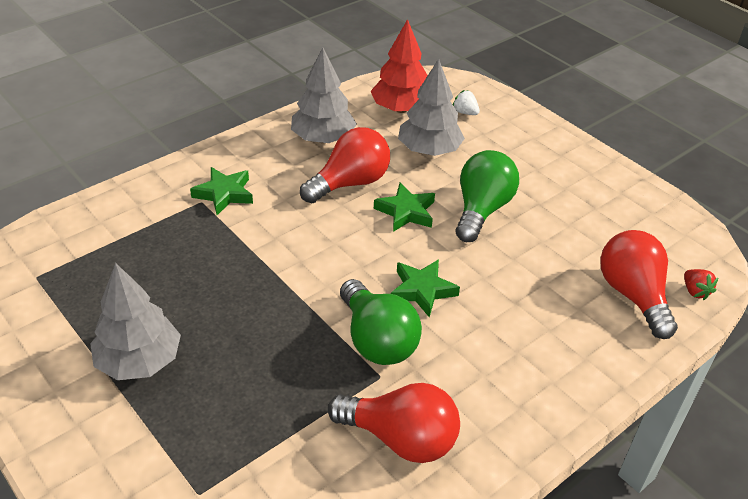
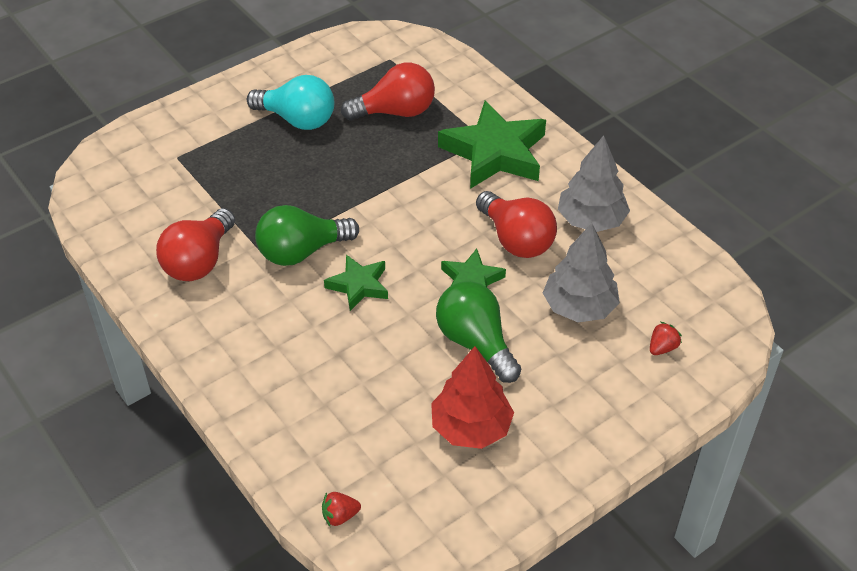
camera: 95 degrees right, 5 degrees up
grey tree [90,263,181,380] -> turquoise light bulb [247,75,334,130]
green star [190,167,253,215] -> green star [438,100,546,189], size x1.86
red tree [371,19,428,113] -> red tree moved to [431,346,514,449]
white strawberry [453,90,480,115] -> red strawberry [650,322,682,355]
green light bulb [456,150,519,242] -> green light bulb turned 150 degrees counterclockwise [436,281,521,383]
red light bulb [600,230,678,339] -> red light bulb moved to [341,63,435,120]

